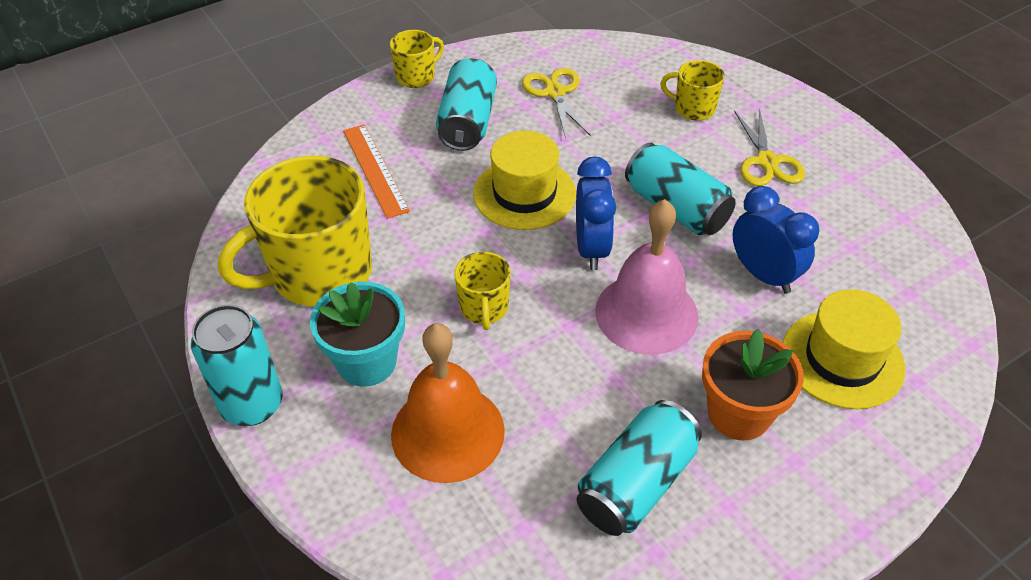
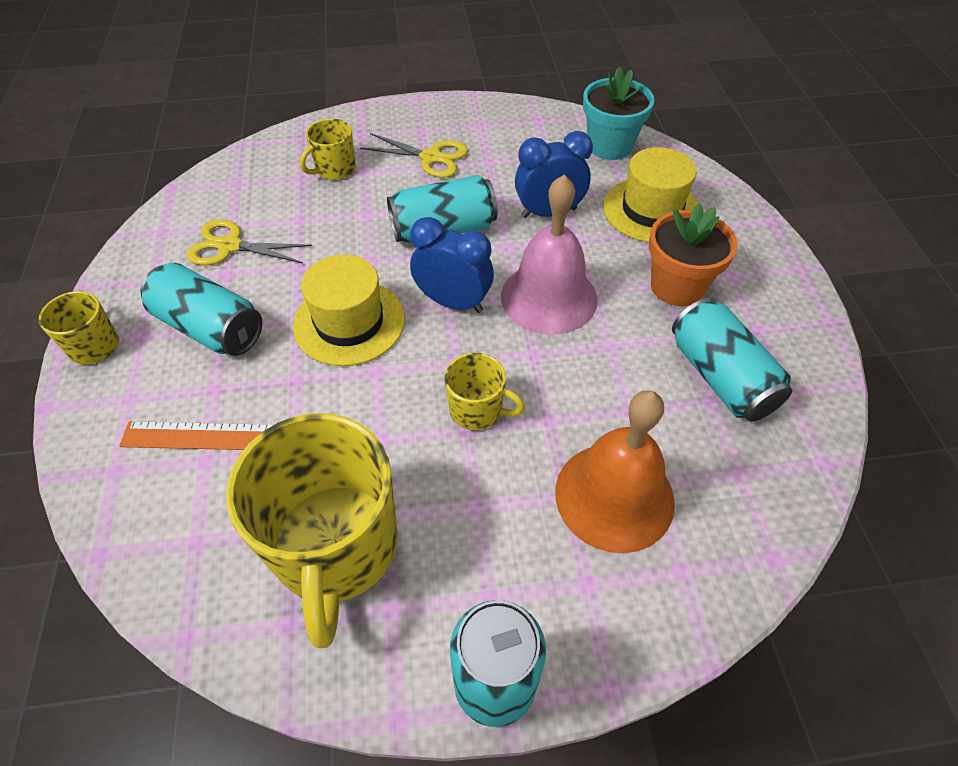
camera: 65 degrees left, 5 degrees up
turquoise flower pot [310,281,405,387] -> turquoise flower pot moved to [583,66,654,160]

